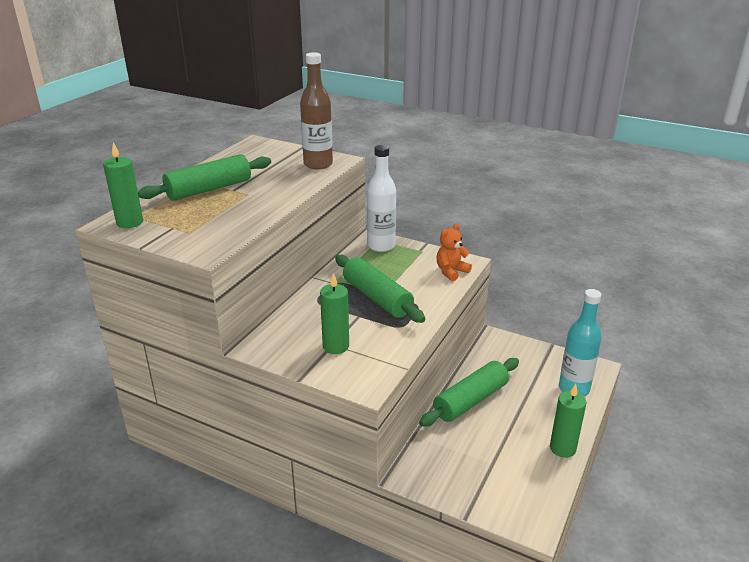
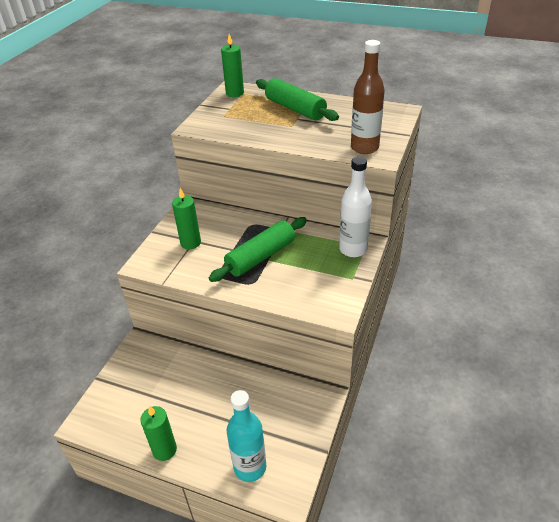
camera: 85 degrees right, 10 degrees up
green rolling pin [419,358,519,427] -> none
orange teddy bear [437,223,472,281] -> none

